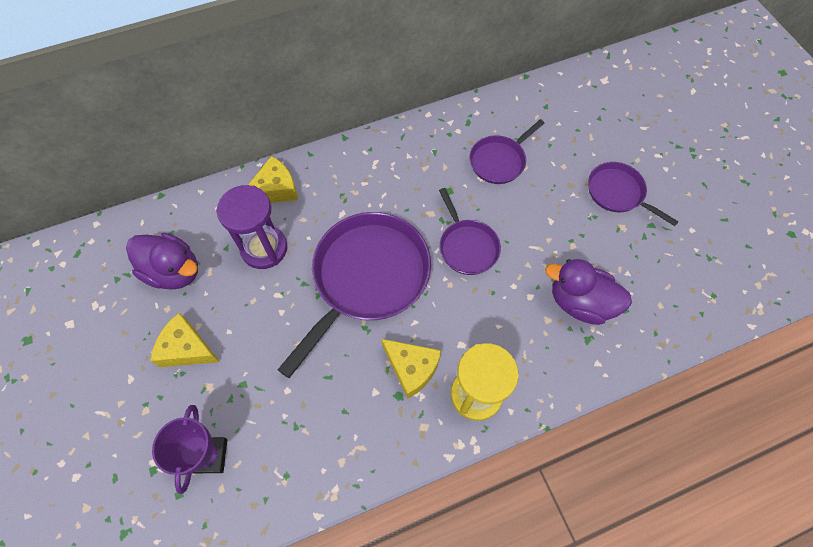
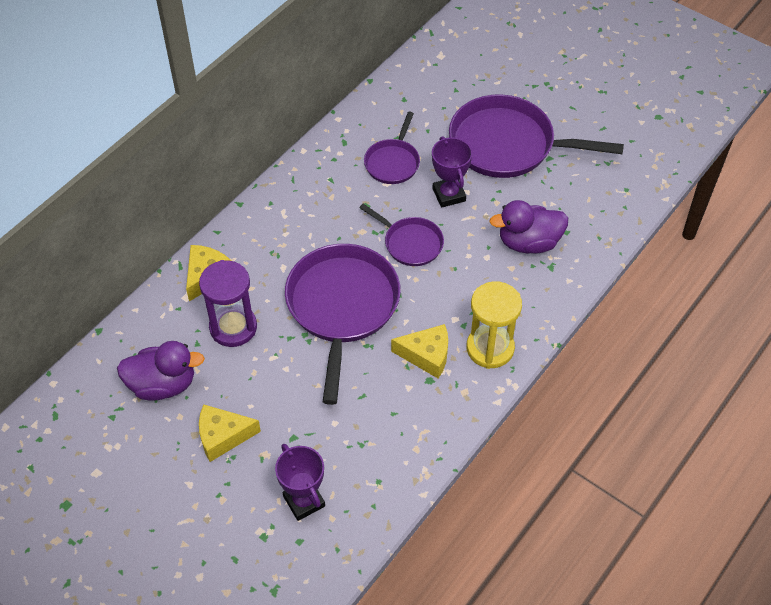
camera: 30 degrees left, 10 degrees down
purple pan [588,162,679,226] -> purple pan [449,94,624,178], size x1.89
none -> purple trophy [432,136,472,208]

